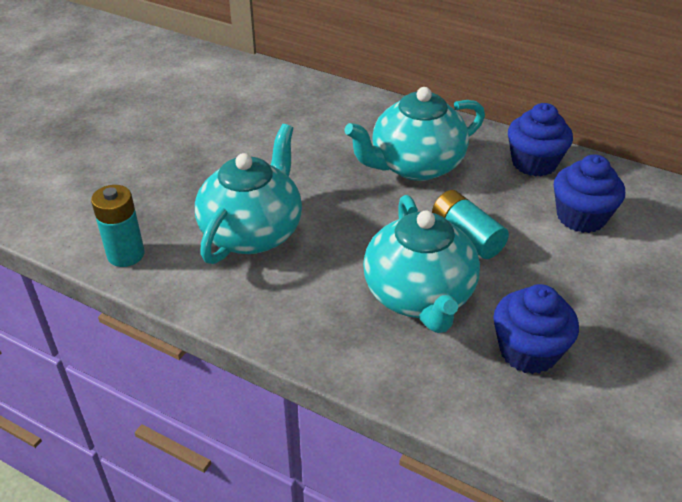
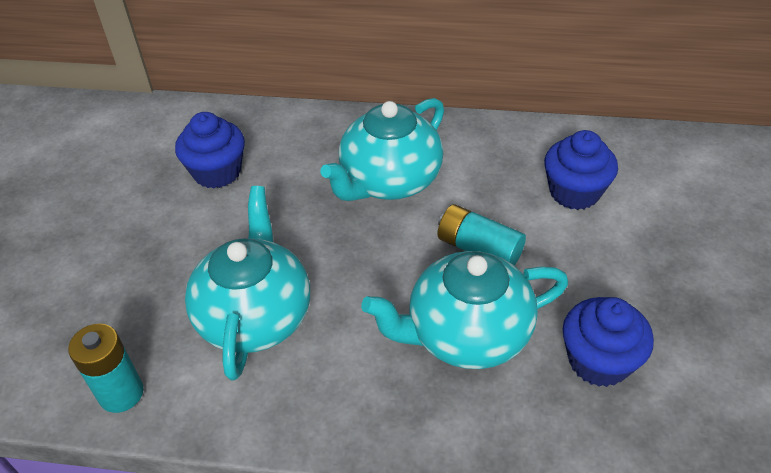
camera: 20 degrees left, 5 degrees up
turquoise teapot [363,195,480,333] -> turquoise teapot turned 105 degrees clockwise [361,251,568,369]
blue cupcake [508,103,573,177] -> blue cupcake moved to [175,112,245,189]

